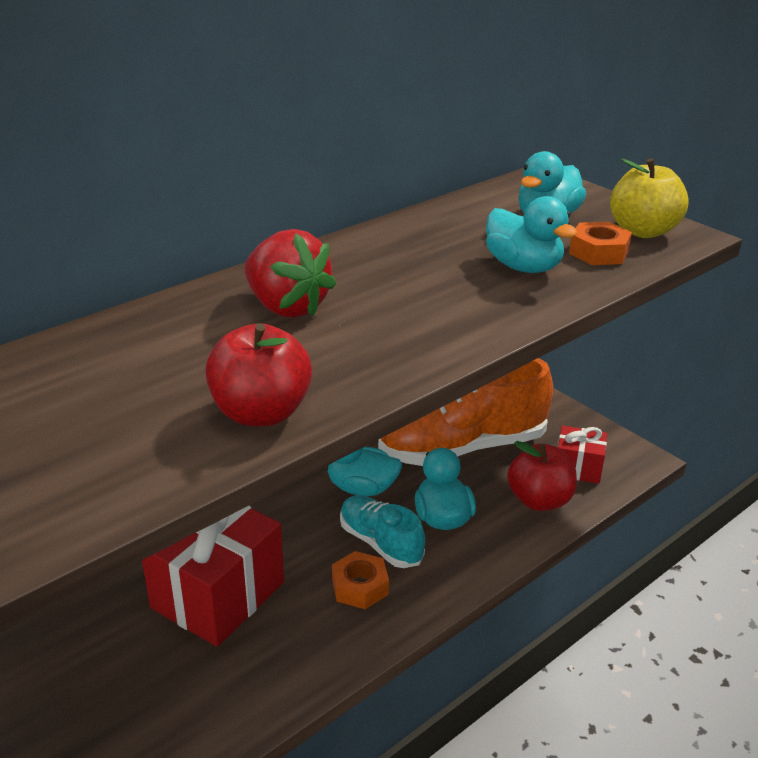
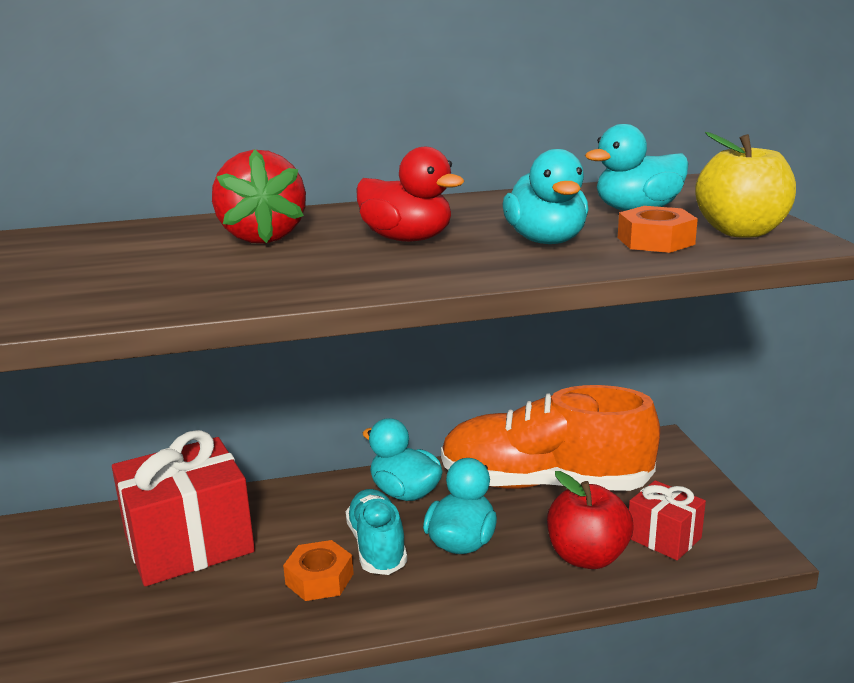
camera: 30 degrees right, 10 degrees down
red apple [205,323,312,426] -> none
none -> red duck [356,147,464,242]

